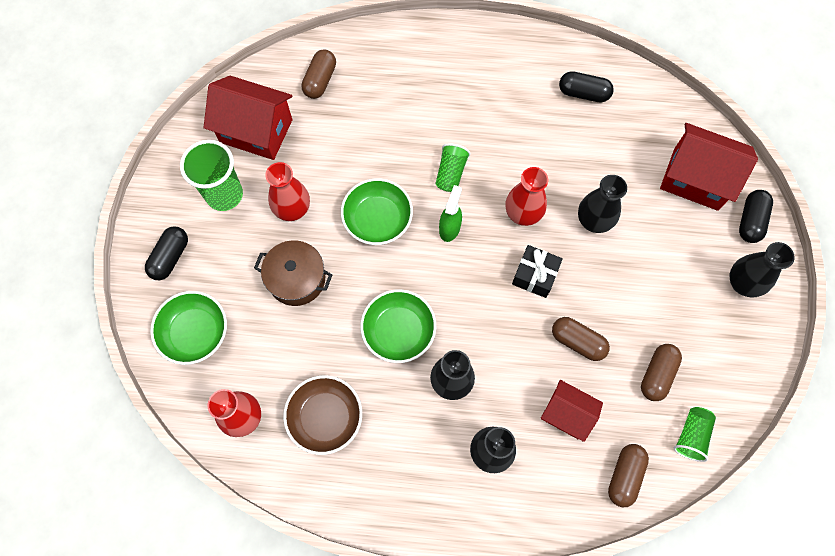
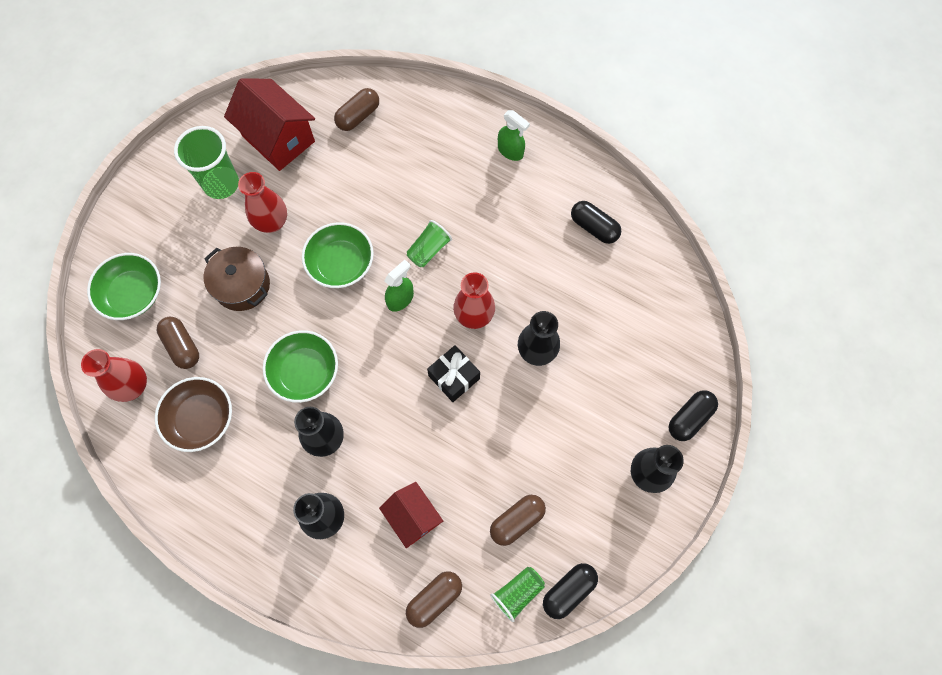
camera: 25 degrees right, 0 degrees up
black capsule [145,226,188,280] -> black capsule moved to [543,563,598,619]
brown capsule [552,317,610,361] -> brown capsule moved to [157,317,199,369]
red house [660,123,758,211] -> none
none -> green spray bottle [498,110,530,161]

